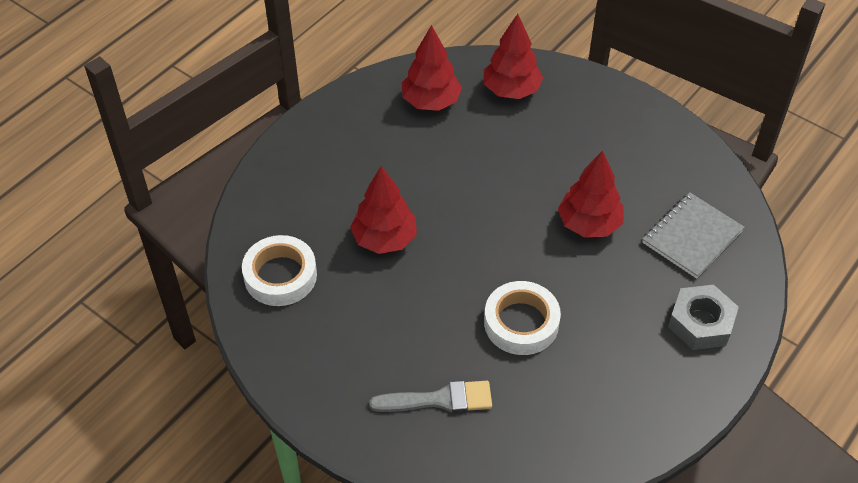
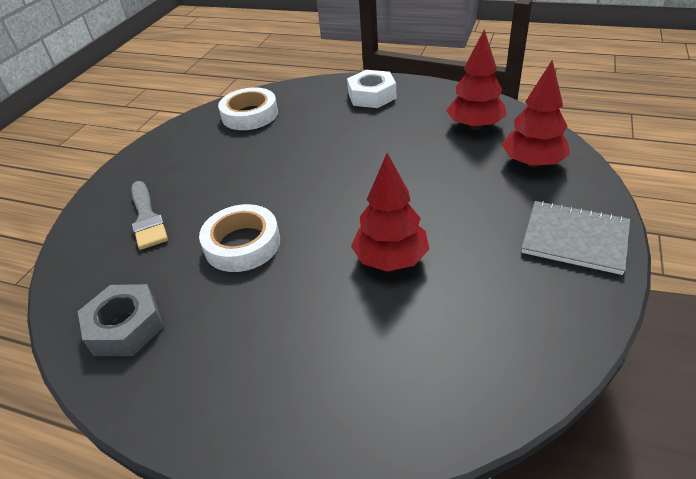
camera: 75 degrees right, 10 degrees down
red tree [350,166,417,254] -> none
grey notebook [642,193,745,279] -> grey notebook moved to [521,201,630,275]
grey nut [668,285,739,350] -> grey nut moved to [78,284,164,356]
none -> white nut [347,70,396,108]

